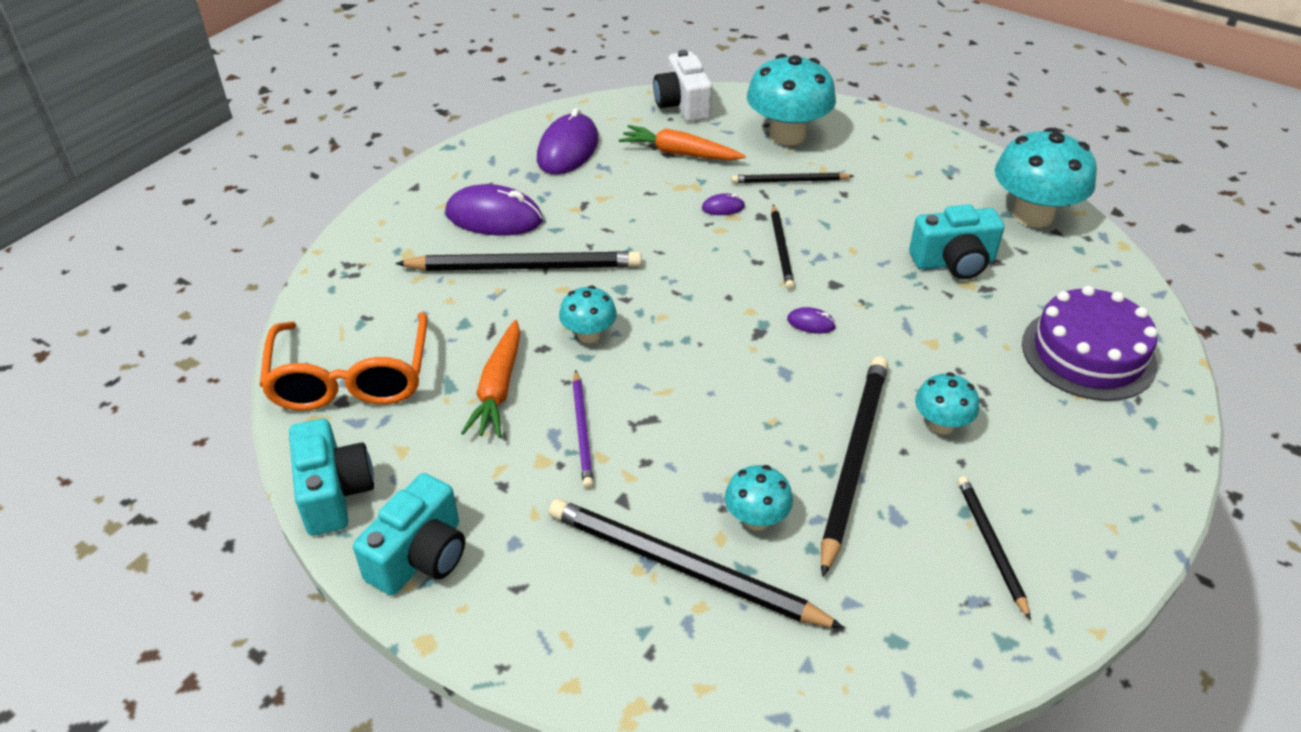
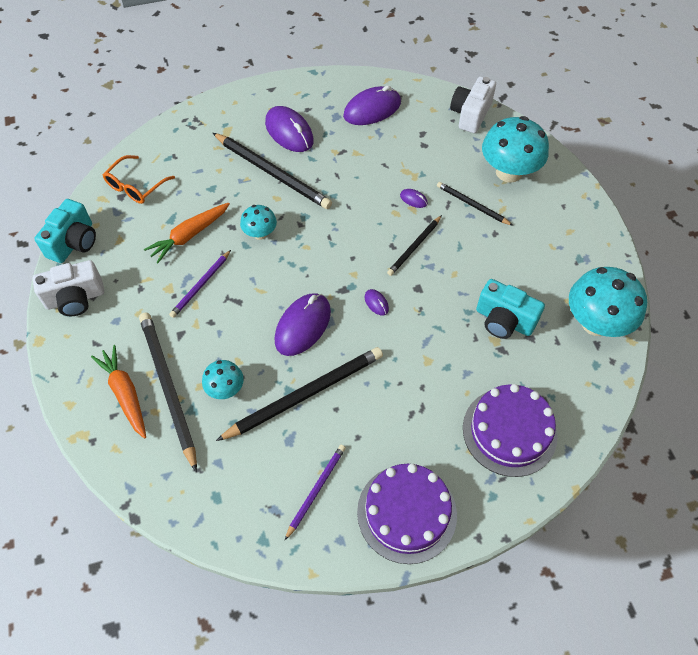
camera: 40 degrees right, 15 degrees up
orange glasses [260,312,428,411] -> orange glasses [103,155,175,204], size x0.62
turquoise camera [353,473,465,595] -> white camera [32,260,104,317]
orange carrot [619,125,746,160] -> orange carrot moved to [91,345,146,439]
turquoise mushroom [915,372,979,434] -> none
black pencil [958,476,1031,620] -> purple pencil [285,445,346,540]
none -> purple mouse [274,293,331,356]
none -> purple cake [357,464,457,564]

